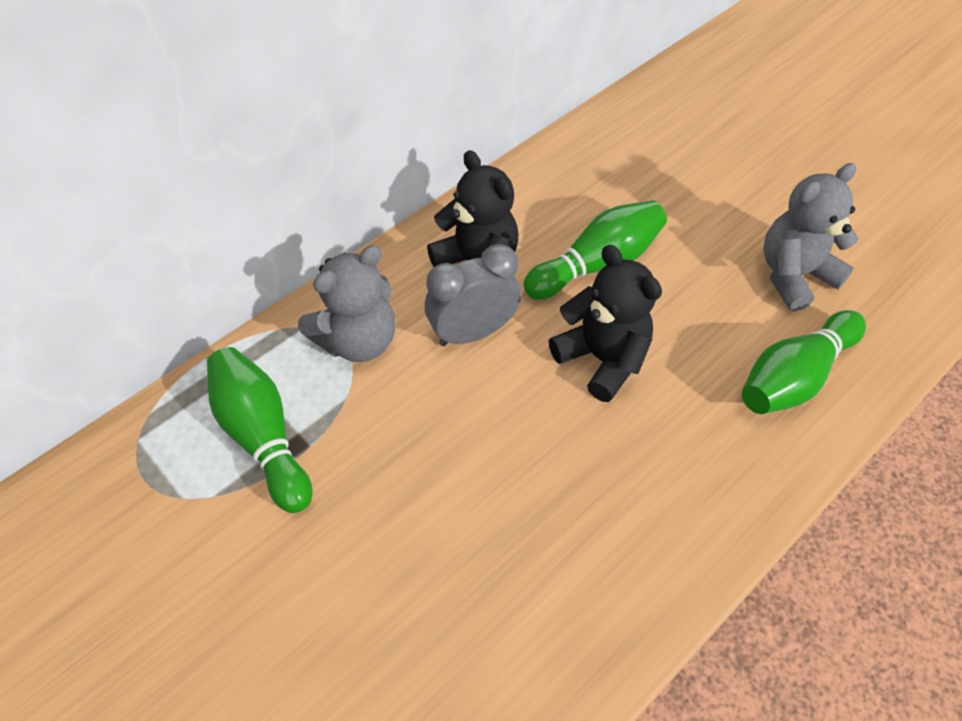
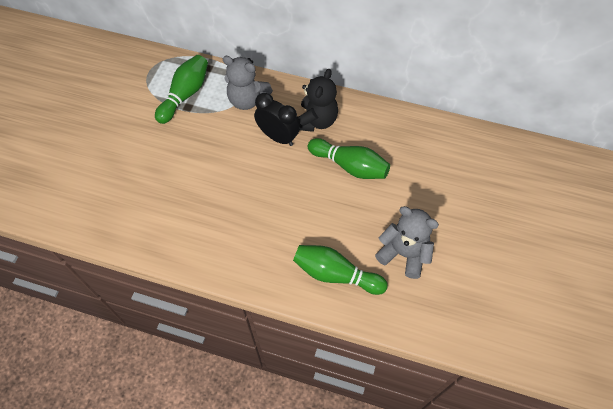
camera: 60 degrees right, 5 degrees up
grey clock [425,244,521,346] -> black clock [254,93,300,146]
black teddy bear [549,245,662,402] -> none

